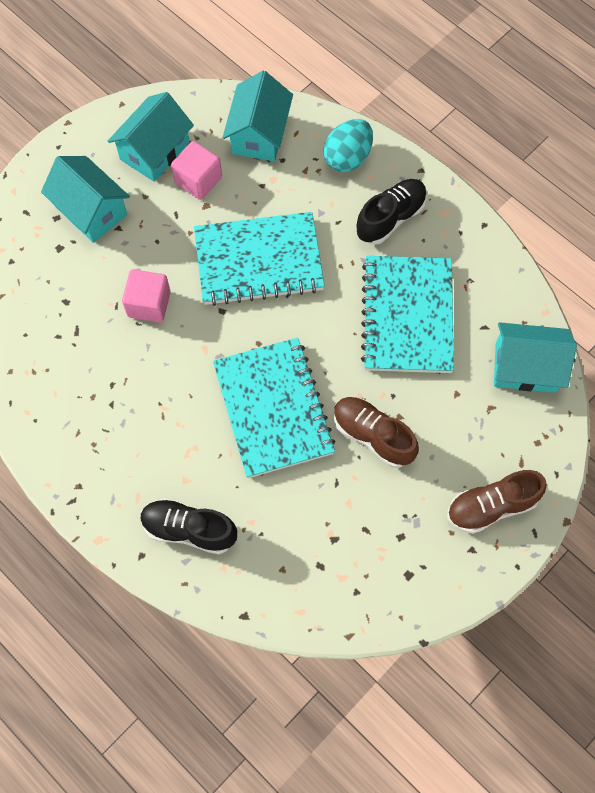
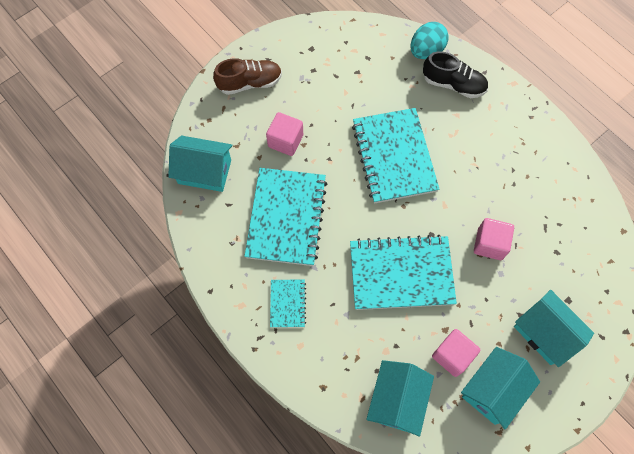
camera: 175 degrees left, 0 degrees up
turquoise egg [323,119,373,172] -> turquoise egg moved to [411,22,449,59]
brown shoe [334,397,419,468] -> none
black shoe [356,179,427,245] -> turquoise notebook [270,280,306,328]
none -> pink cube [266,112,303,156]

